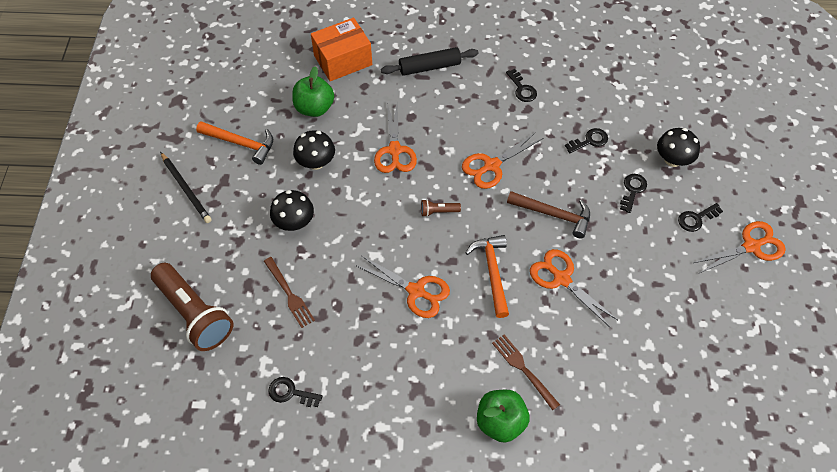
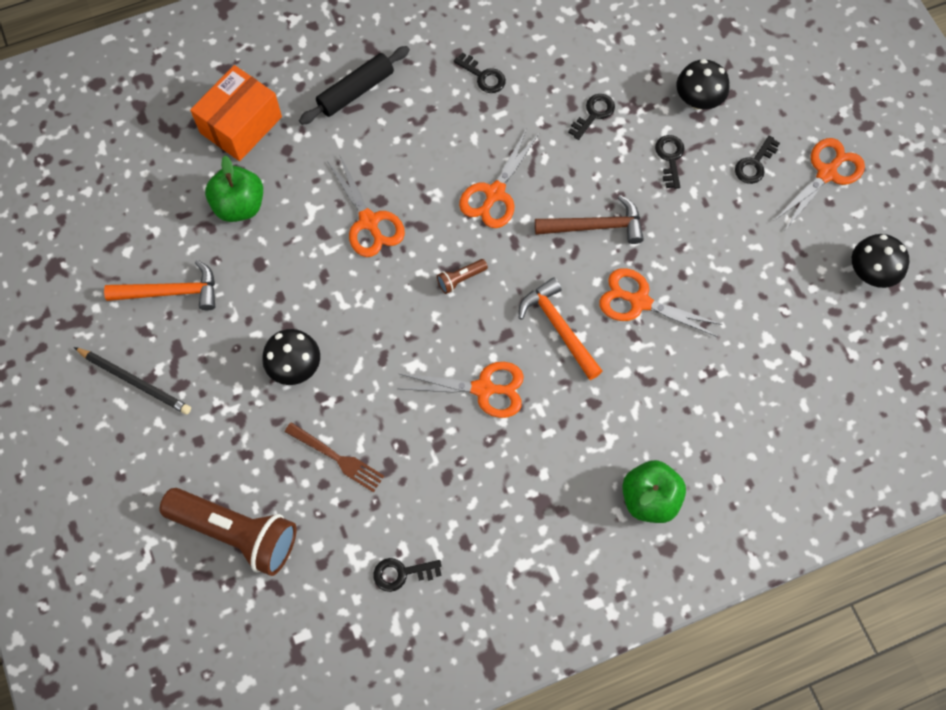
camera: 25 degrees left, 10 degrees up
black mushroom [293,130,335,170] -> black mushroom moved to [852,234,909,288]
brown fork [492,335,560,410] -> none

